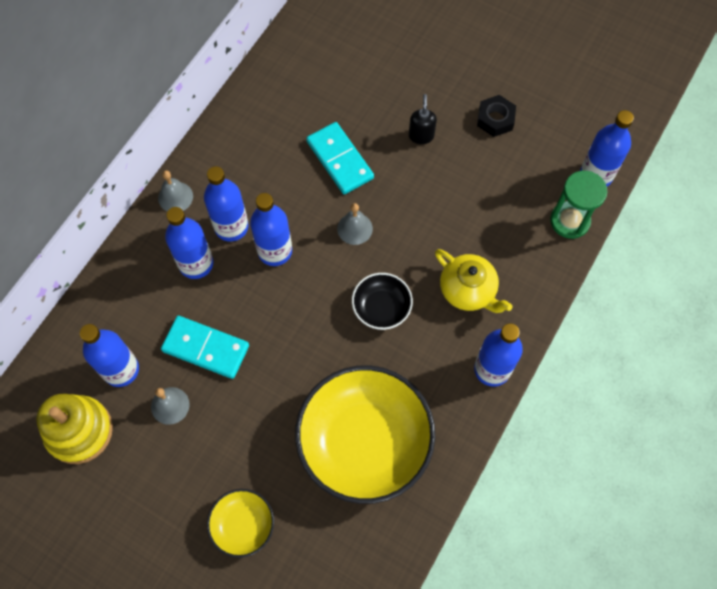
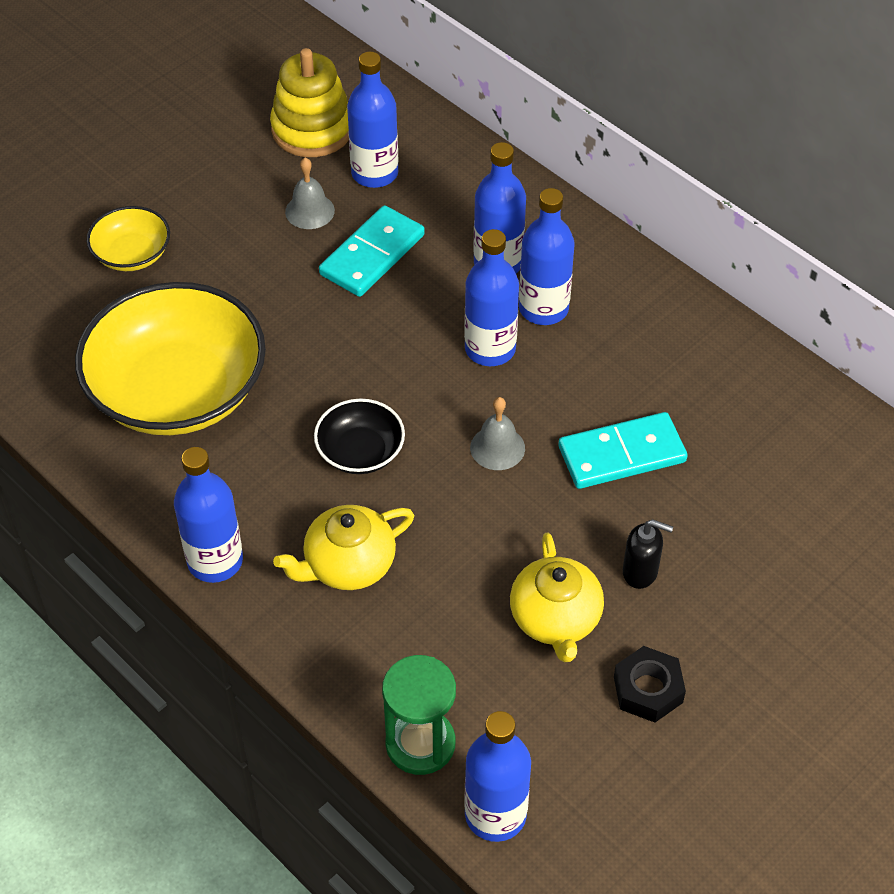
camera: 105 degrees right, 15 degrees down
grey bell [158,170,193,212] -> none
none -> yellow teapot [510,533,604,662]

